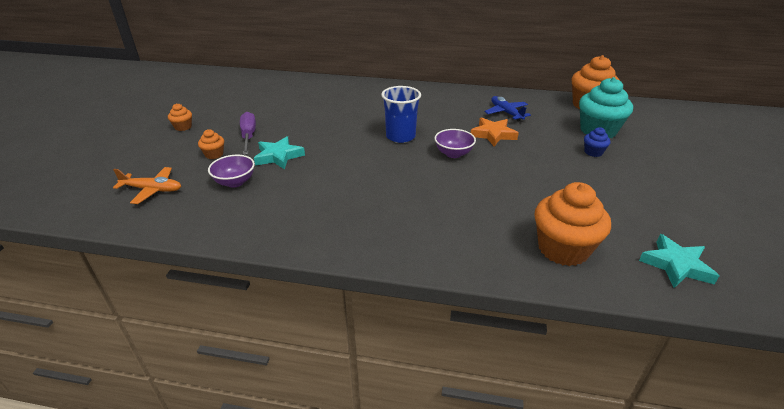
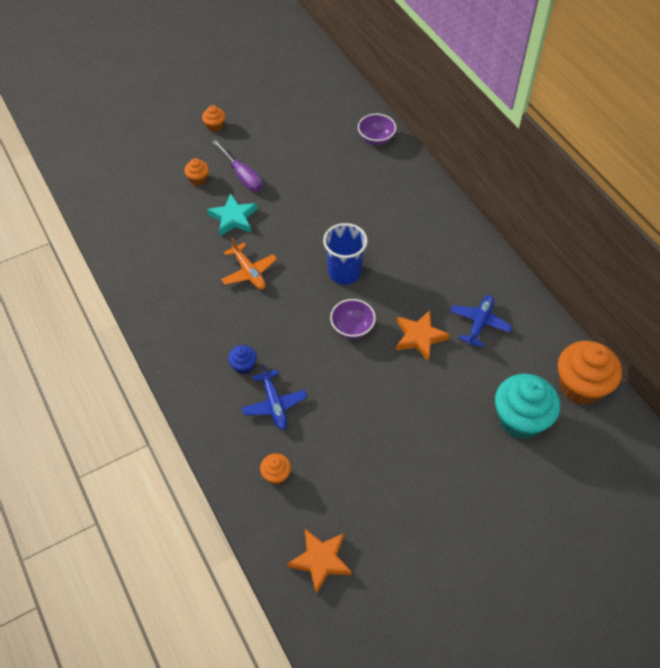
camera: 50 degrees right, 20 degrees up
orange plane [113,167,181,204] -> orange plane moved to [221,238,277,290]
purple bowl [208,155,255,188] -> purple bowl moved to [358,114,396,145]
purple screwdriver [240,112,256,155] -> purple screwdriver turned 105 degrees clockwise [212,140,263,192]
orange cupcake [534,182,611,266] -> orange cupcake [260,453,291,485], size x0.47
blue cupcake [584,127,610,157] -> blue cupcake moved to [228,345,257,374]
turquoise star [639,234,719,288] -> orange star [287,529,352,594]
none -> blue plane [242,364,307,430]

